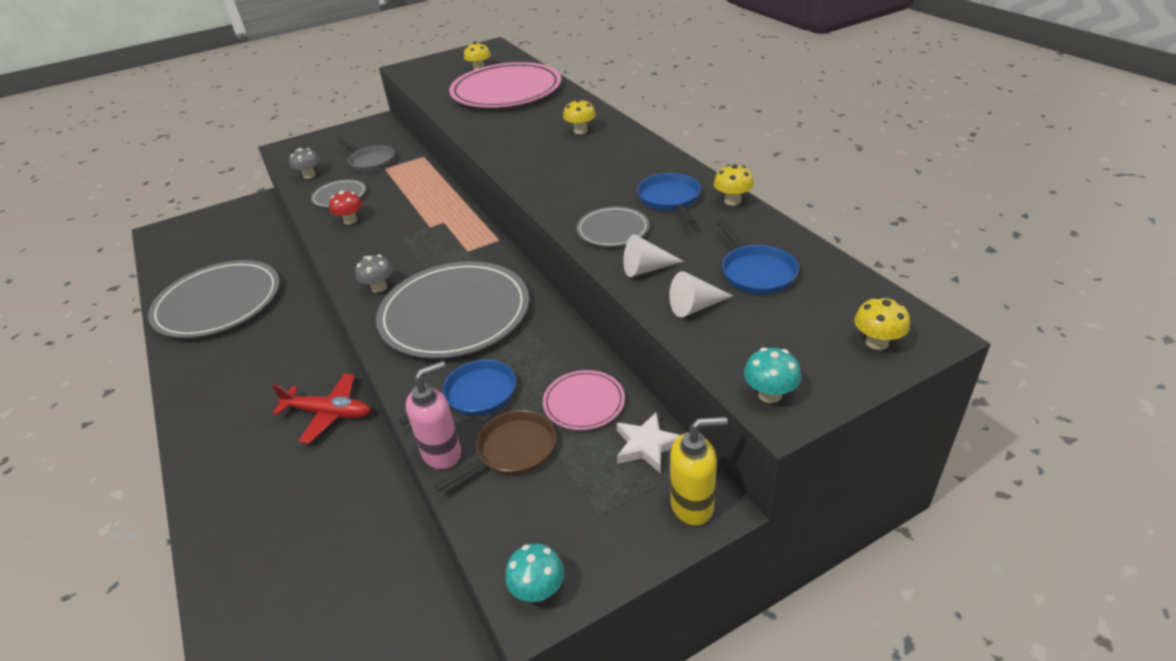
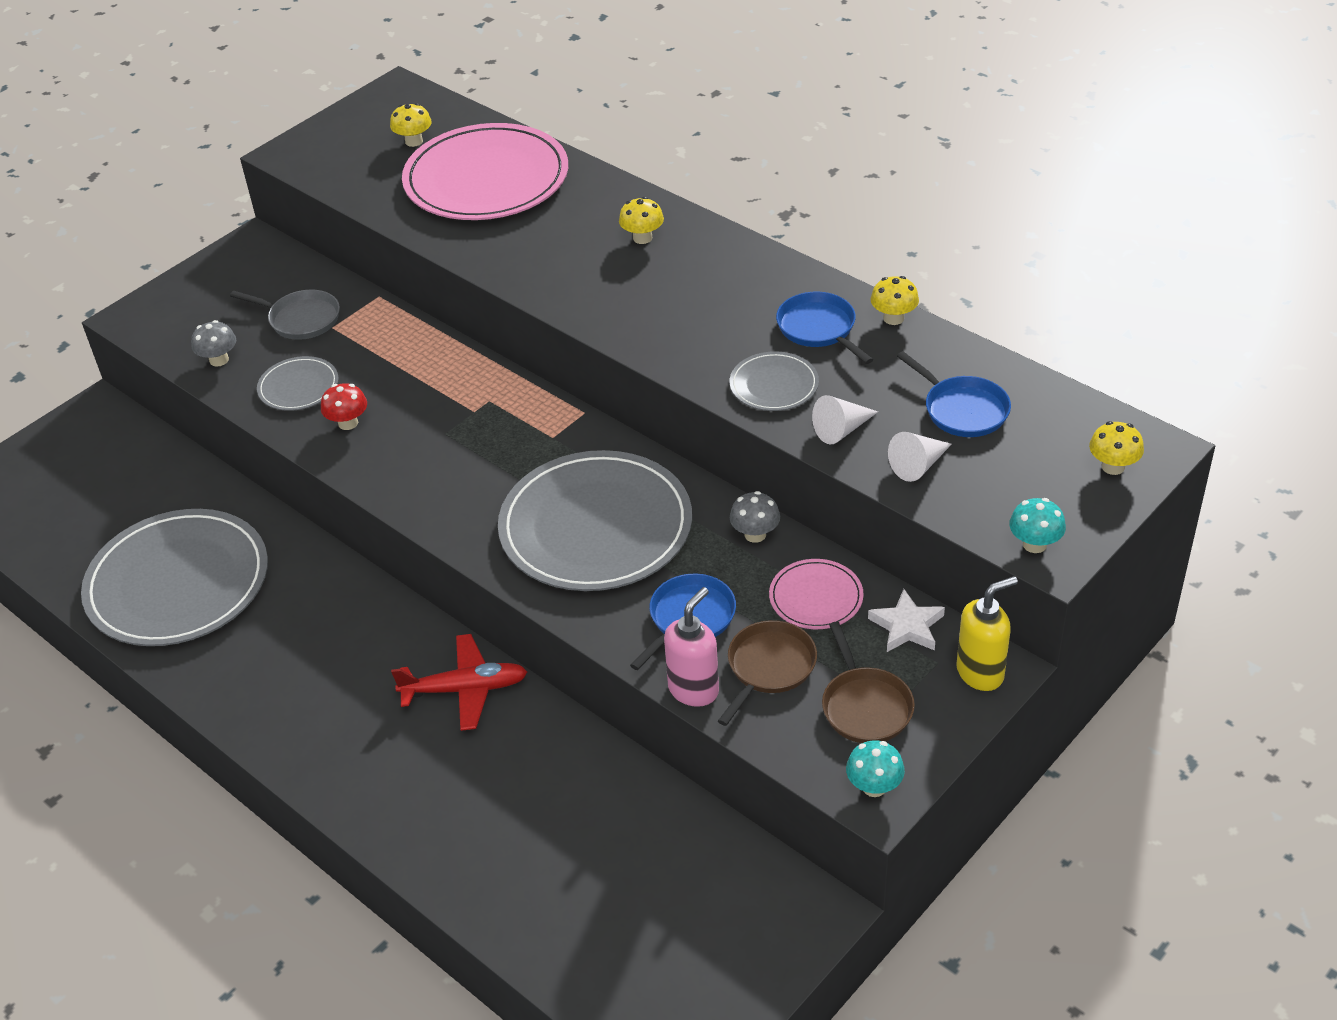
camera: 20 degrees left, 5 degrees up
grey mushroom [355,255,393,293] -> grey mushroom moved to [730,491,780,543]
none -> brown pan [822,622,915,743]

